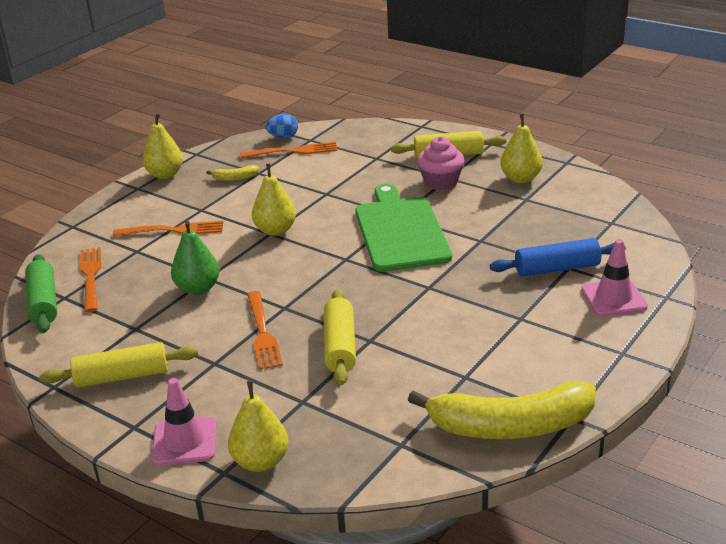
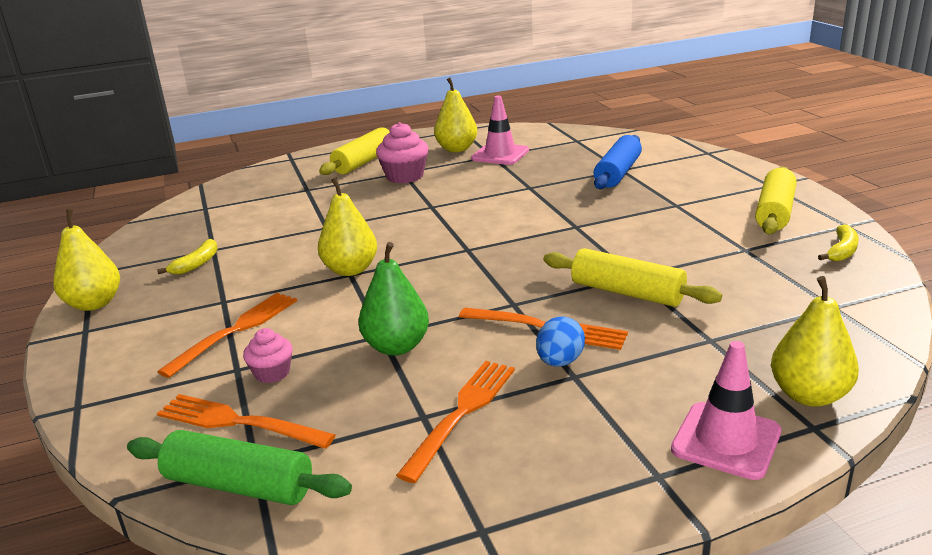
camera: 55 degrees left, 5 degrees down
yellow rolling pin [39,342,198,388] -> yellow rolling pin moved to [755,167,797,234]
orange fork [240,142,338,158] -> orange fork moved to [396,361,515,483]
blue egg [266,114,298,138] -> blue egg moved to [536,316,585,367]
green cutting board [355,184,452,272] -> none
yellow banana [408,381,596,439] -> yellow banana [818,224,859,262], size x0.41
pink traffic cone [581,239,648,317] -> pink traffic cone moved to [471,96,529,165]
none -> pink cupcake [243,328,293,383]

